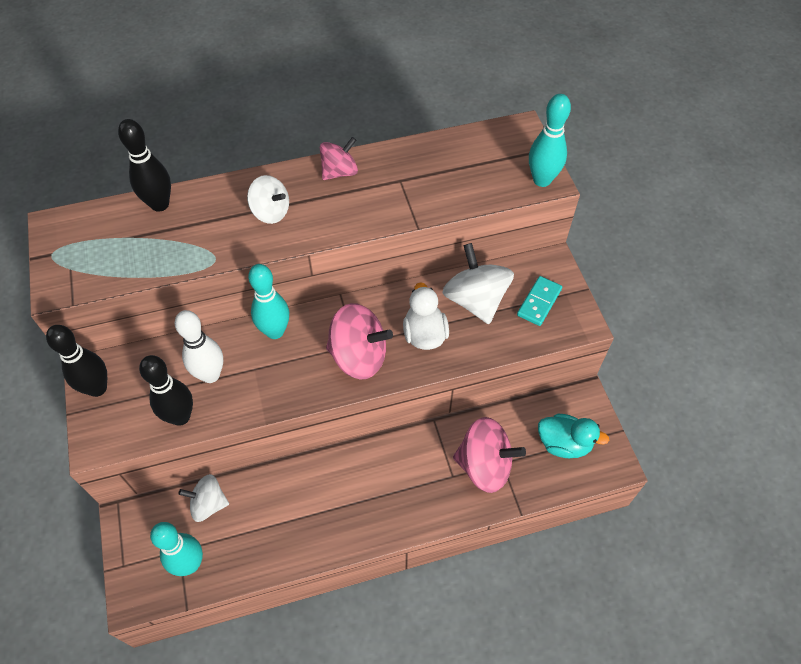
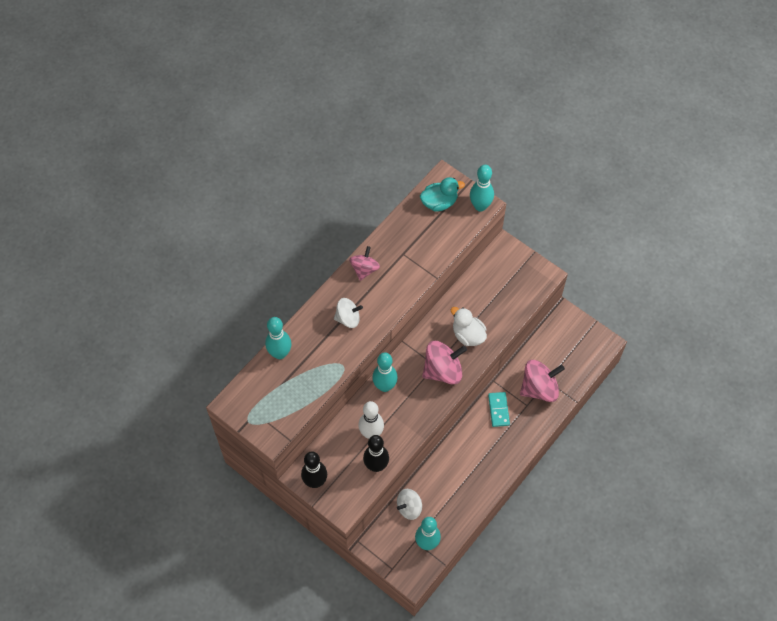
camera: 35 degrees left, 5 degrees up
black bowling pin [118,119,171,212] -> turquoise bowling pin [265,317,291,359]
white spinning top [442,243,514,324] -> none
turquoise domino [517,276,562,326] -> turquoise domino moved to [488,392,510,427]
turquoise duck [538,414,609,458] -> turquoise duck moved to [420,177,465,211]

